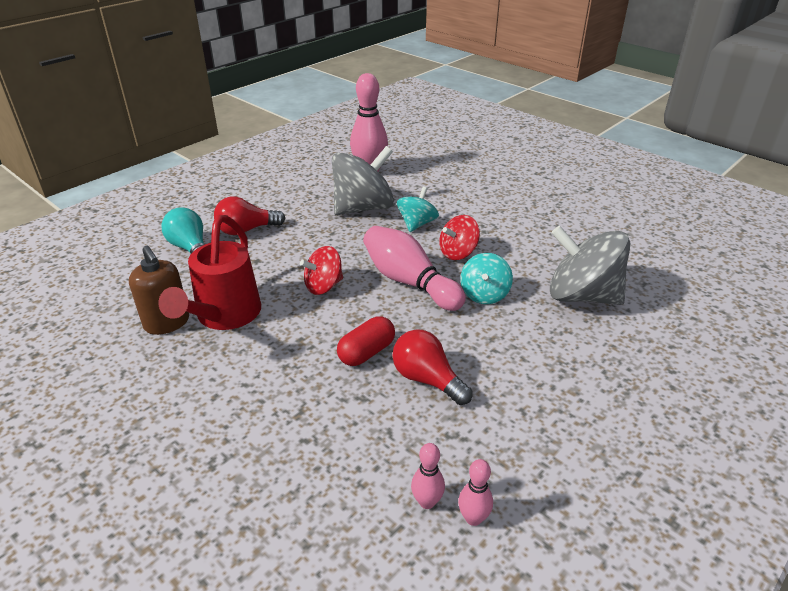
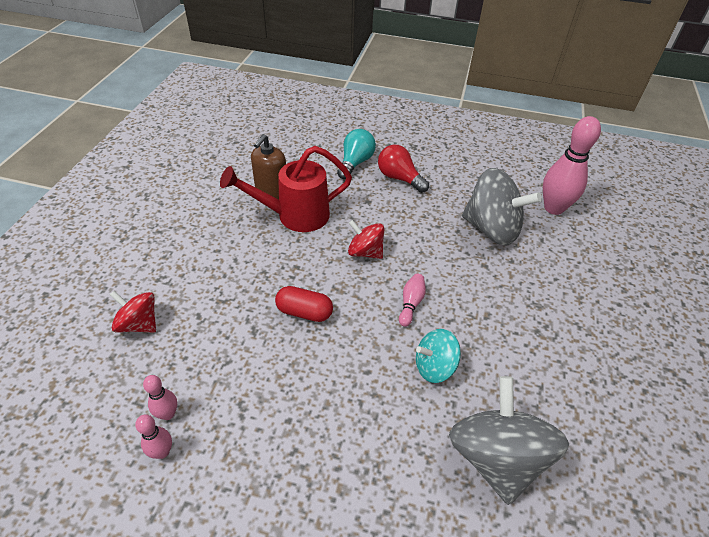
camera: 60 degrees right, 10 degrees up
pink bowling pin [363,226,466,311] -> pink bowling pin [399,274,426,327], size x0.48
red light bulb [392,329,473,405] -> none
turquoise spinning top [397,187,439,232] -> none
red spinning top [439,215,480,260] -> red spinning top moved to [110,291,156,333]

